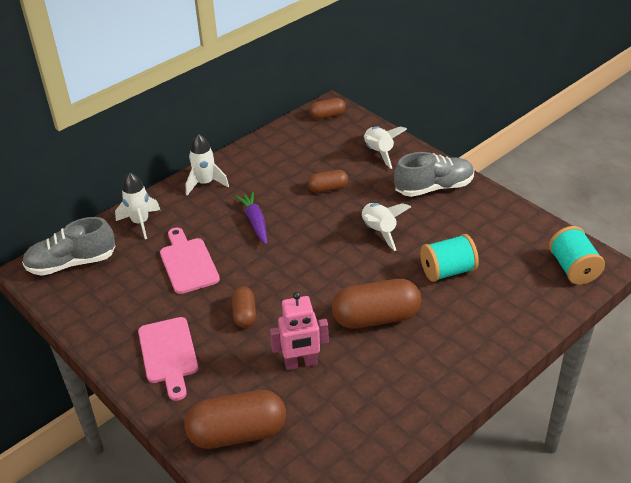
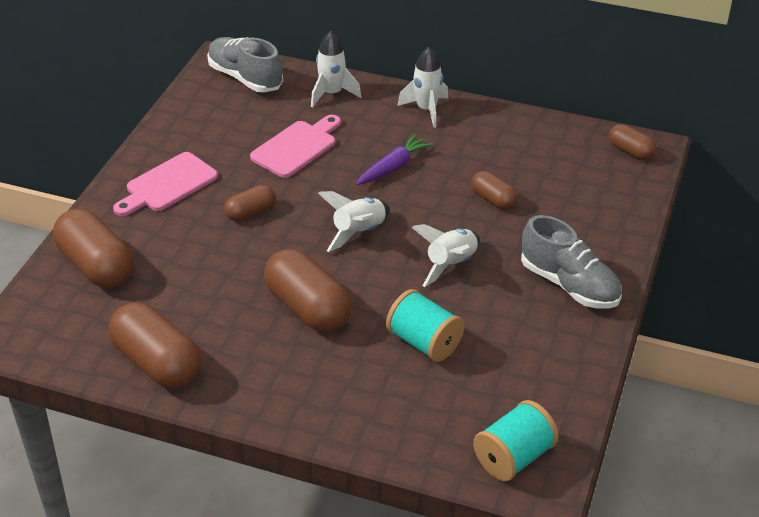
camera: 60 degrees right, 0 degrees up
pink robot [270,292,329,370] -> none
white rocket [364,126,407,169] -> white rocket moved to [318,191,390,252]
none -> brown capsule [108,302,201,388]

